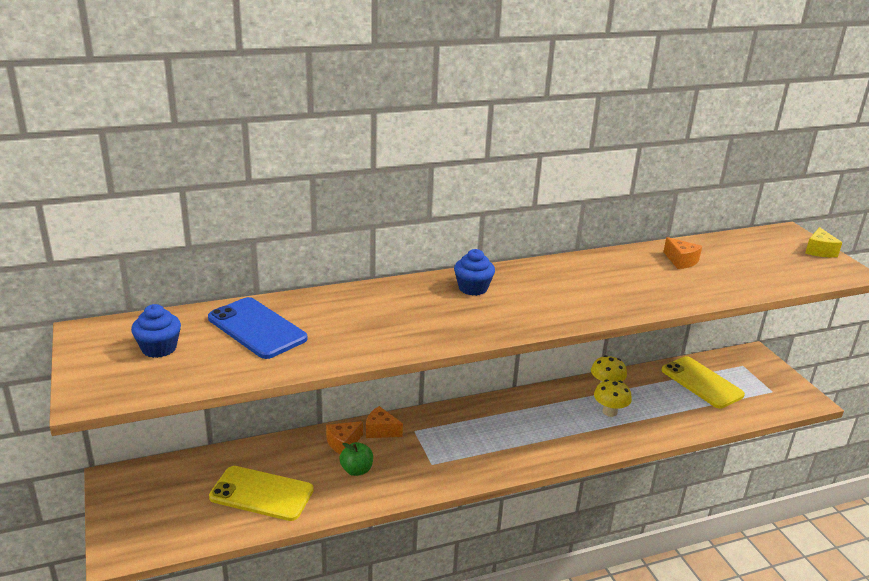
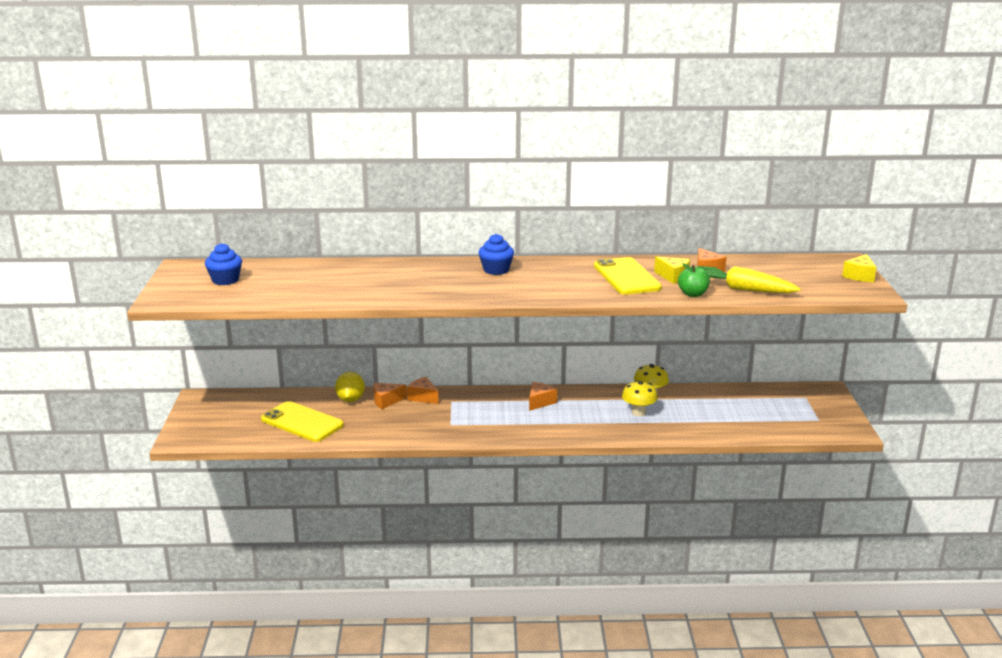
camera: 20 degrees right, 5 degrees down
blue phone [208,297,308,359] -> none
green apple [339,442,373,476] -> green apple moved to [678,263,710,297]
yellow phone [662,356,745,409] -> yellow phone moved to [594,257,662,295]
none -> yellow lemon [335,372,365,402]
none -> orange cheese [529,382,557,411]
none -> yellow cheese [654,257,690,284]
none -> yellow carrot [698,266,801,293]

